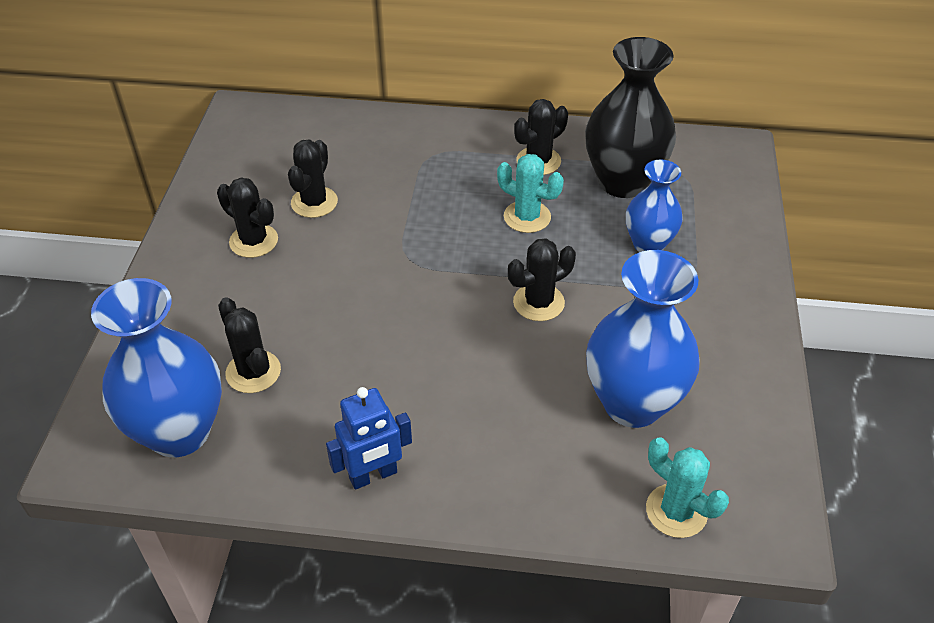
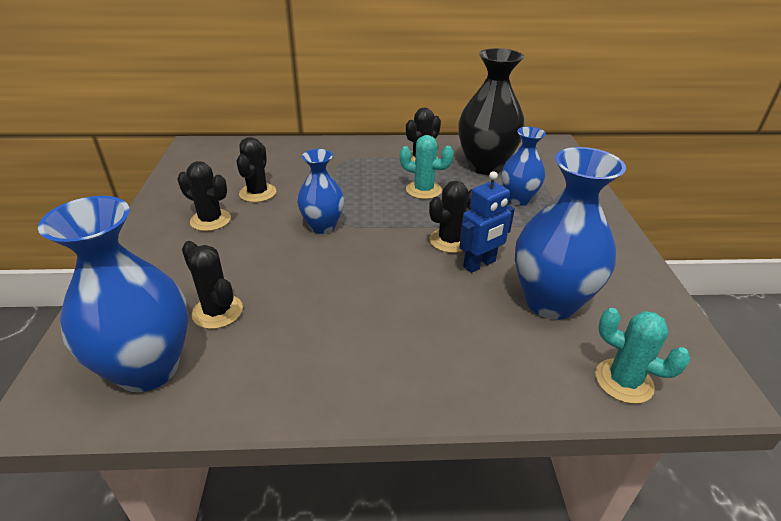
camera: 10 degrees left, 10 degrees down
blue robot [326,387,412,490] -> blue robot moved to [459,171,515,273]
none -> blue vase [297,149,344,234]

